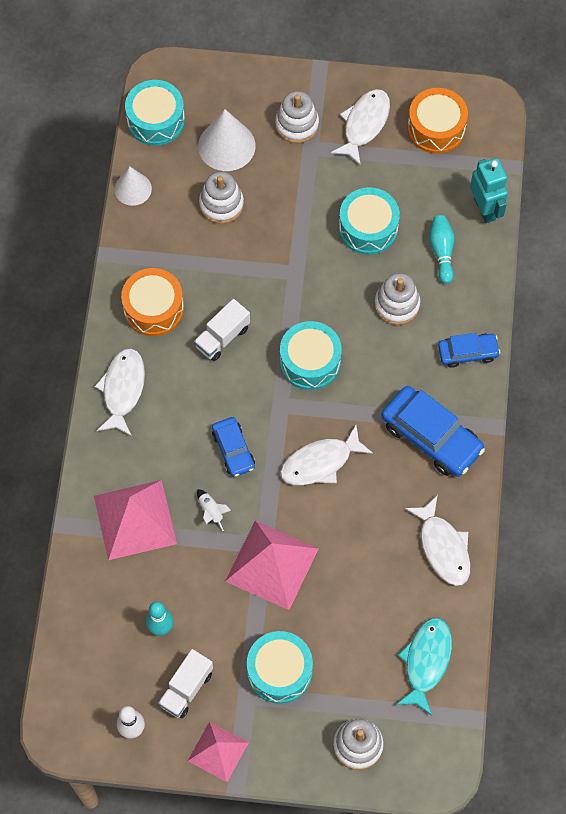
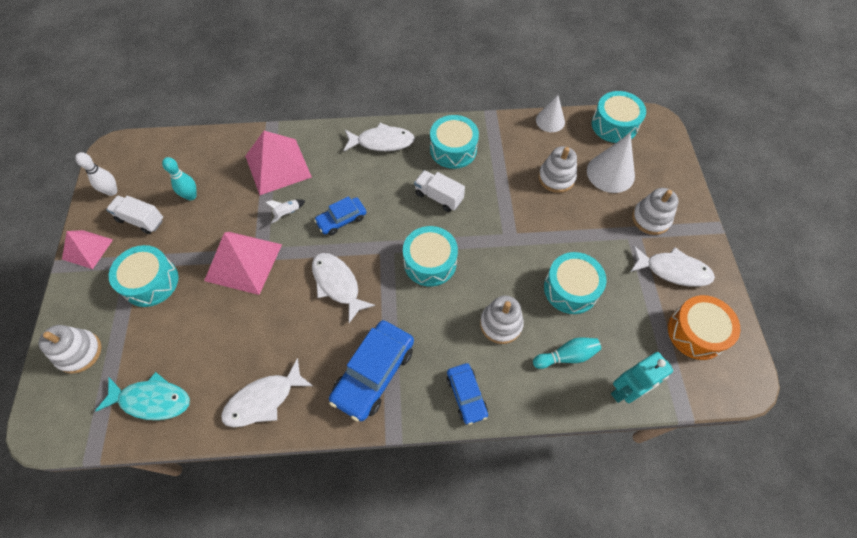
camera: 80 degrees right, 5 degrees down
orange drum [121,268,184,336] -> turquoise drum [430,115,479,169]

